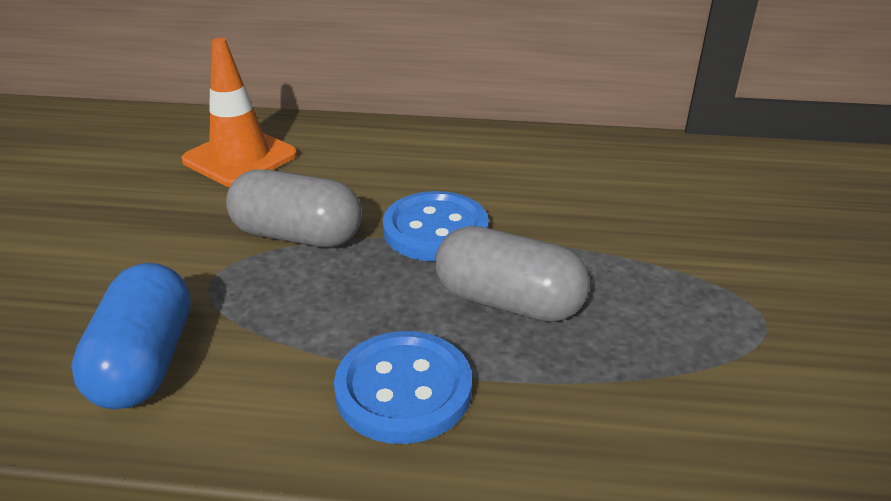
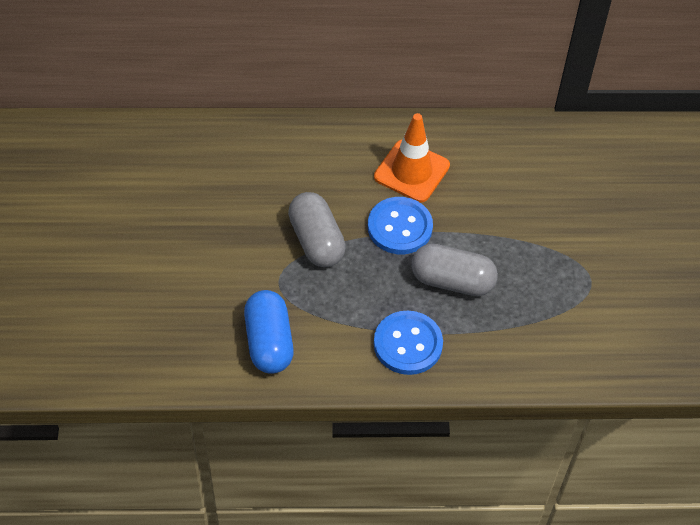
camera: 10 degrees left, 20 degrees up
orange traffic cone [182,38,297,187] -> orange traffic cone moved to [374,113,450,202]
grey capsule [226,169,362,247] -> grey capsule turned 60 degrees clockwise [288,192,346,267]

